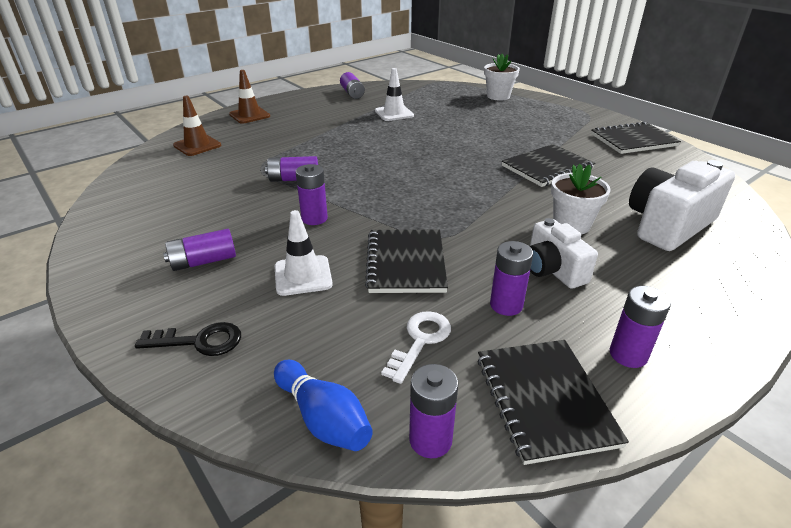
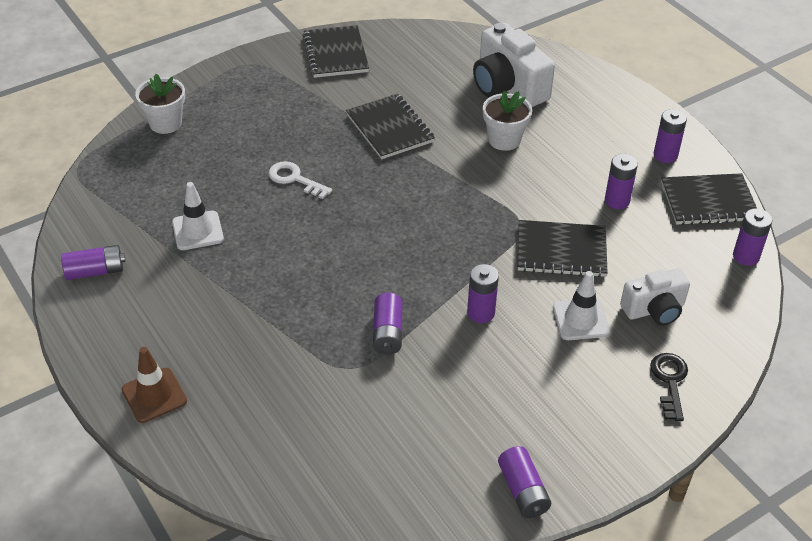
camera: 85 degrees left, 10 degrees up
purple battery [163,229,236,271] -> purple battery moved to [498,446,551,518]
brown traffic cone [173,96,221,156] -> none
blue bowling pin [274,360,373,451] -> none
white key [381,311,451,384] -> white key moved to [269,161,333,199]
white camera [530,218,598,289] -> white camera moved to [620,268,690,326]

